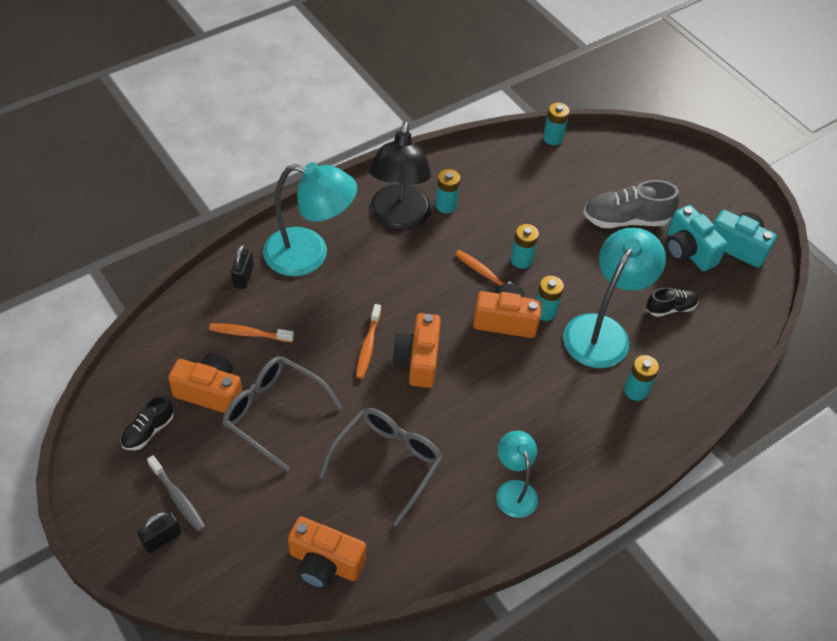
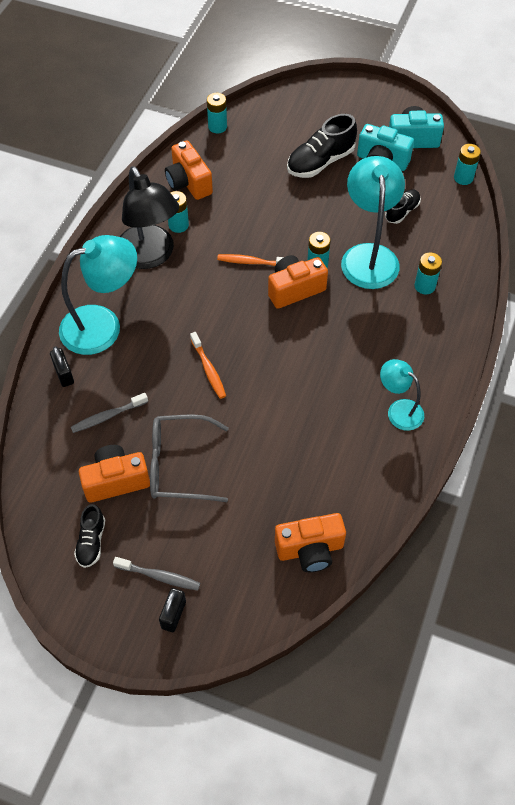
camera: 30 degrees left, 5 degrees up
orange toothbrush [209,323,294,342] -> grey toothbrush [71,393,148,433]
grey glasses [319,408,443,526] -> none
orange camera [392,313,441,388] -> orange camera moved to [165,141,213,200]
turquoise battery [510,224,539,269] -> turquoise battery moved to [454,144,481,185]
grey shoe [583,180,679,228] -> black shoe [287,114,357,178]

